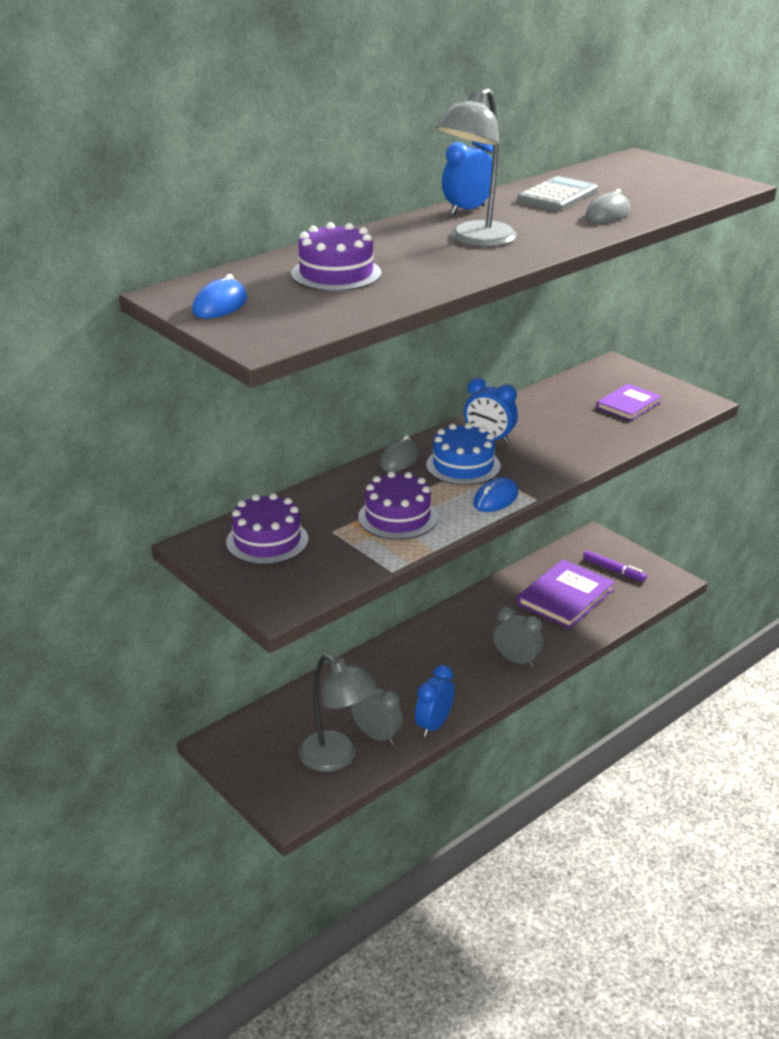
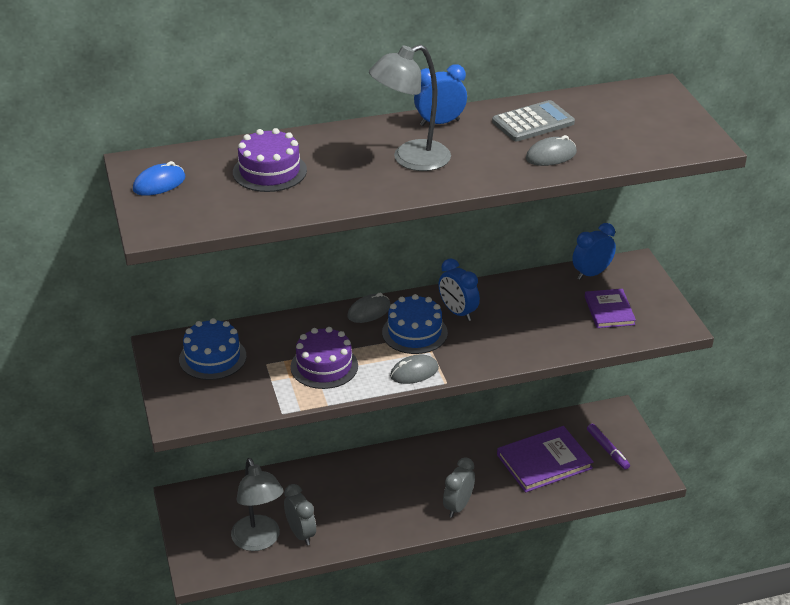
camera: 25 degrees right, 5 degrees up
purple cake [226,493,308,565] -> blue cake [179,318,246,380]
blue clock [415,665,454,737] -> blue clock moved to [572,223,616,280]
blue mouse [473,477,518,512] -> grey mouse [390,355,439,384]
grey clock [493,606,543,668] -> grey clock turned 120 degrees counterclockwise [443,457,475,518]
purple book [596,384,662,421] -> purple book turned 75 degrees counterclockwise [585,289,636,328]

